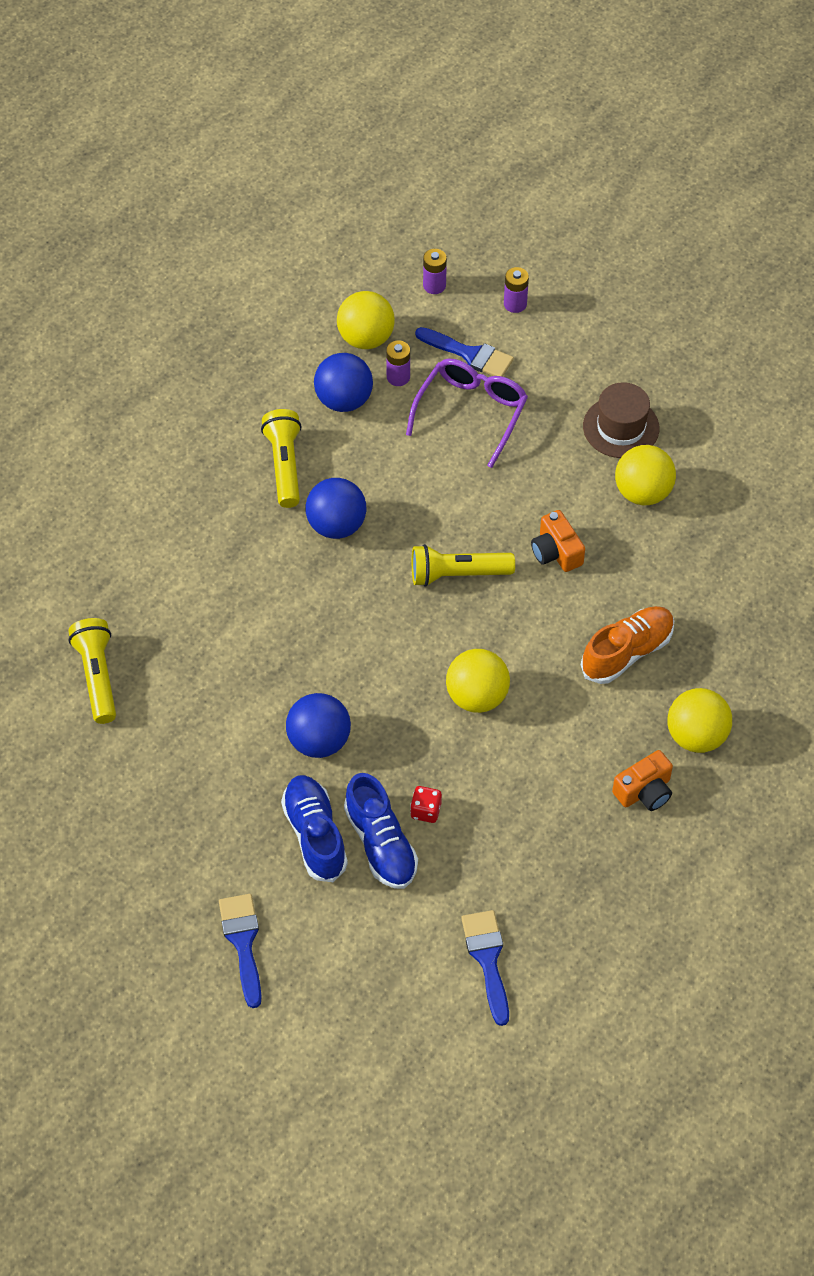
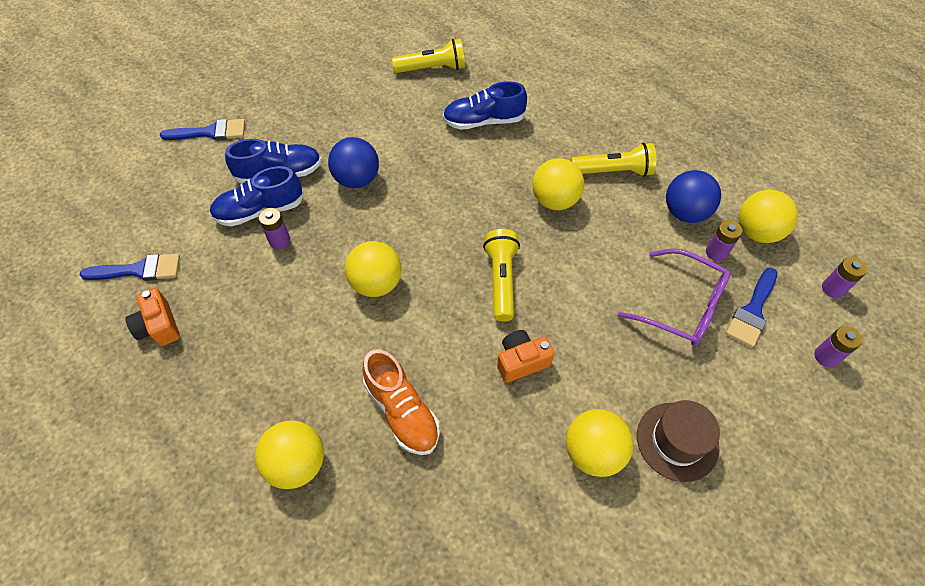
camera: 95 degrees right, 0 degrees up
blue ball [305,478,366,539] -> yellow ball [532,158,584,210]
red dice [410,786,442,823] -> purple battery [258,208,290,249]
orange camera [612,750,673,811] -> orange camera moved to [125,288,180,346]
none -> blue shoe [443,81,527,130]

